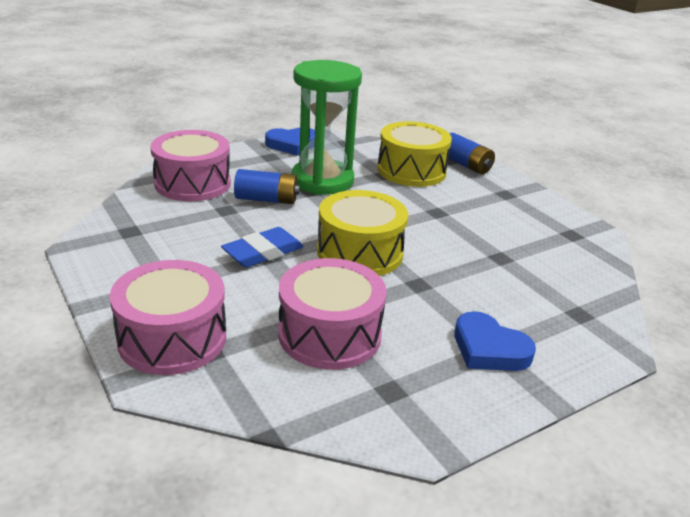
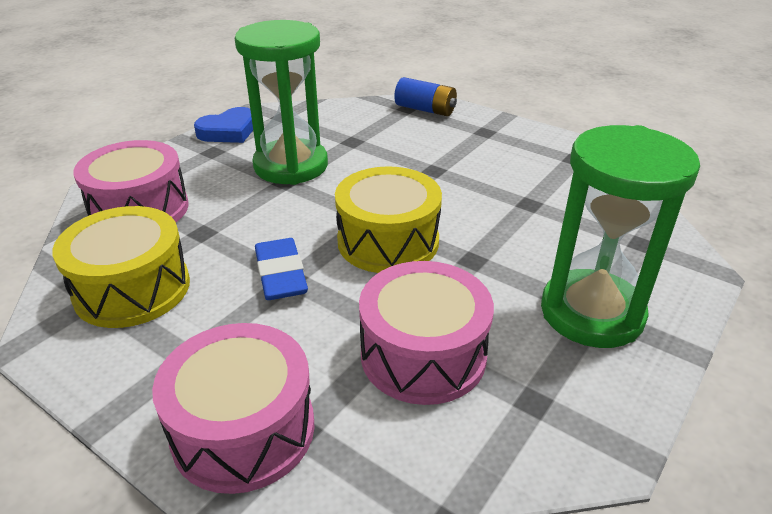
camera: 20 degrees left, 5 degrees up
blue eraser [221,227,304,267] -> blue eraser turned 45 degrees counterclockwise [255,238,308,300]
blue battery [234,169,300,204] -> none
yellow drum [377,121,452,187] -> yellow drum moved to [52,206,190,328]
blue heart [455,311,536,371] -> green hourglass [541,125,700,348]

